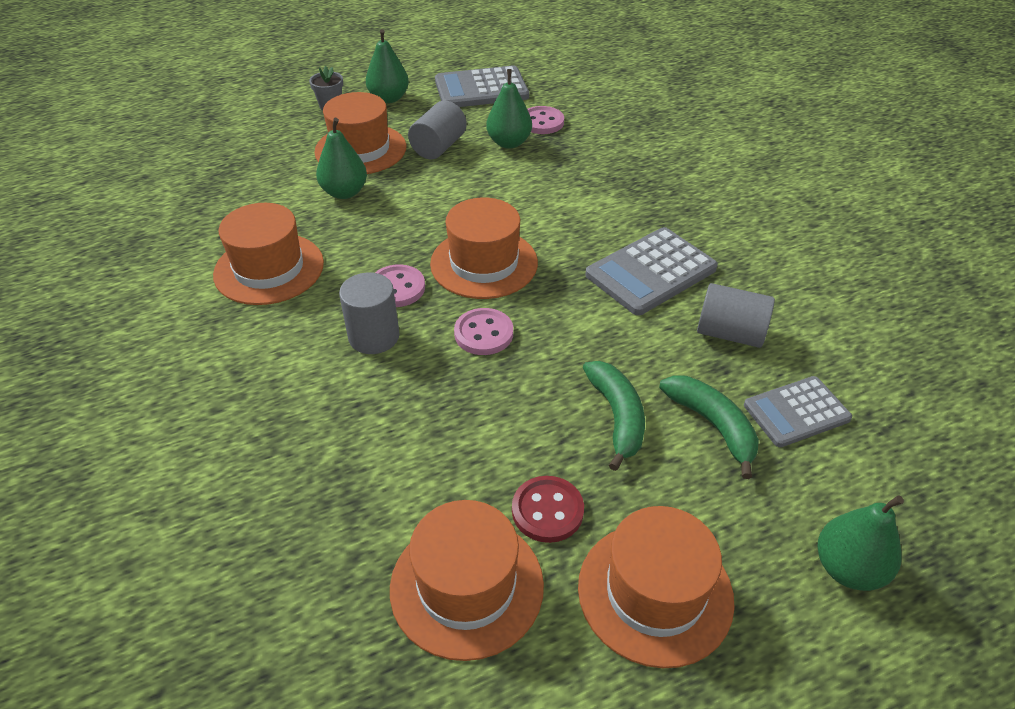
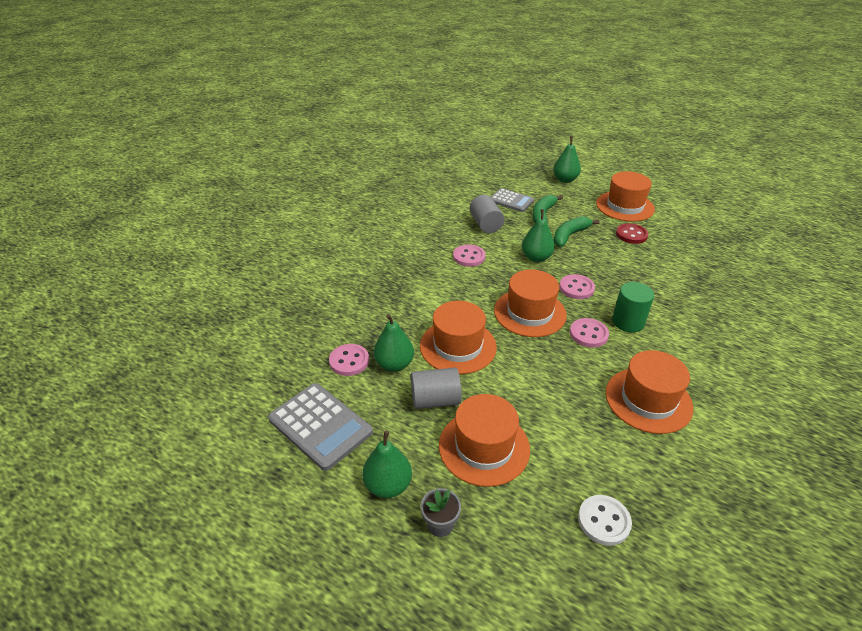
camera: 125 degrees left, 5 degrees down
green pear [316,118,367,199] -> green pear moved to [522,209,555,262]
grey cylinder [339,272,400,354] -> green cylinder [612,282,654,333]
orange hat [390,500,544,661] -> orange hat moved to [420,301,497,374]
grey calculator [585,227,718,315] -> pink button [453,244,485,267]
none -> white button [578,495,632,546]

